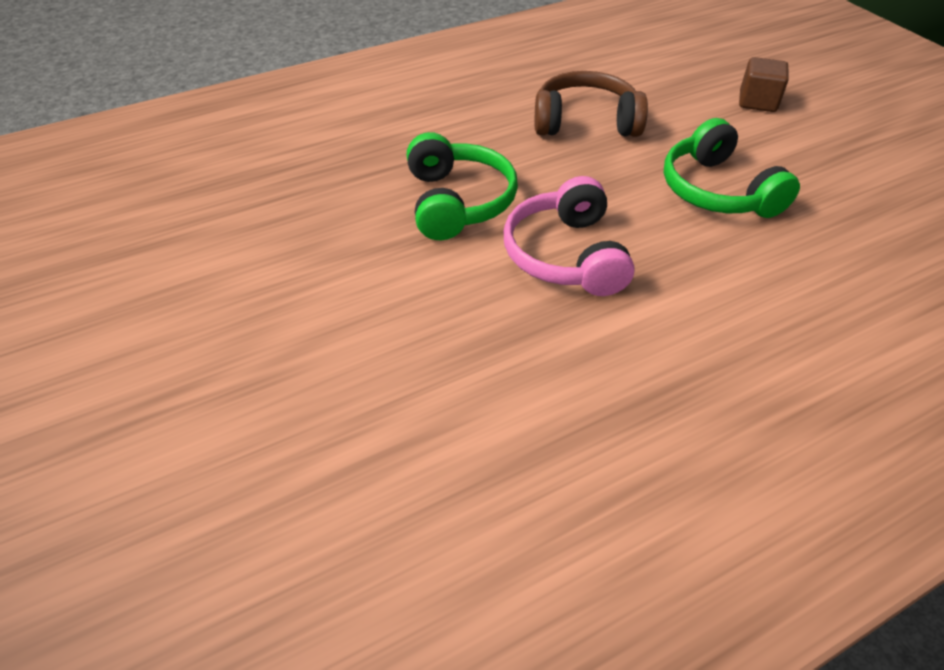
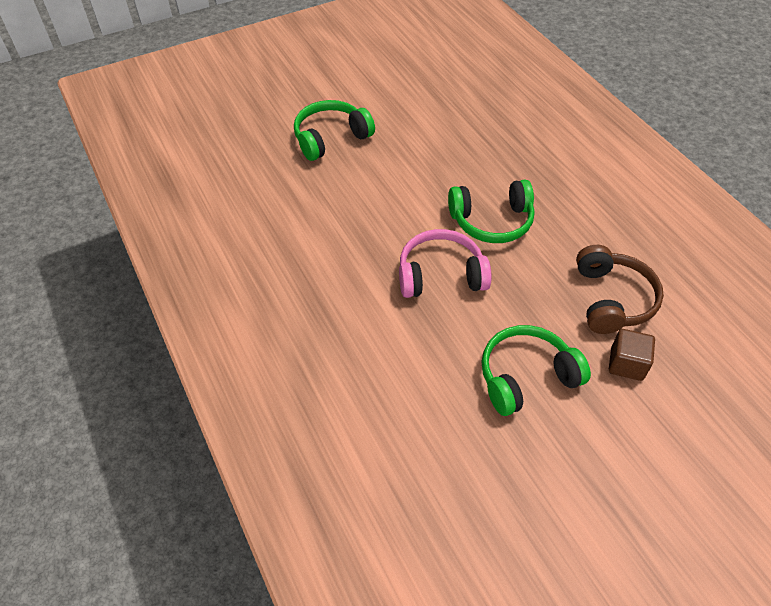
camera: 90 degrees right, 5 degrees up
brown cube [739,57,789,112] -> brown cube moved to [609,329,655,381]
none -> green headphones [294,100,375,161]

